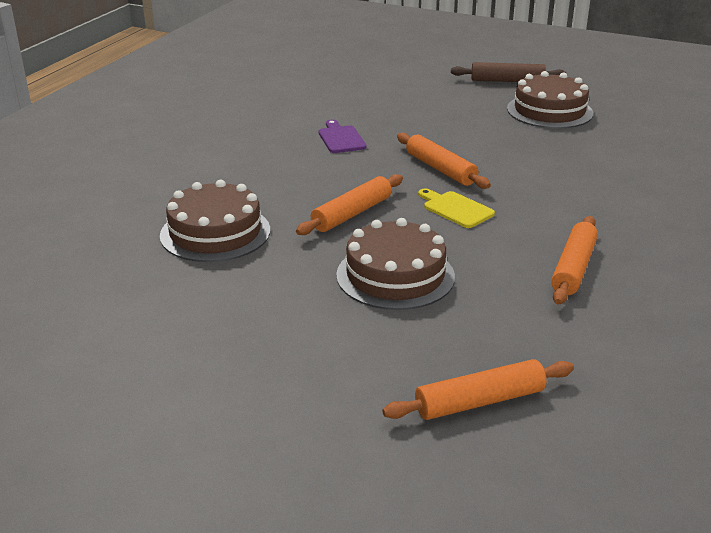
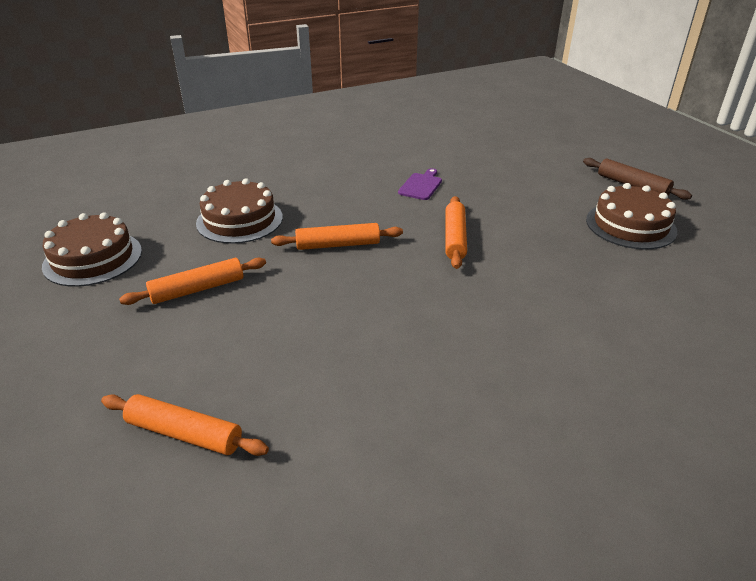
camera: 40 degrees right, 5 degrees up
brown cake [336,218,455,310] -> brown cake moved to [42,212,142,287]
yellow cutting board [418,189,495,228] -> none
orange rolling pin [551,216,598,305] -> orange rolling pin moved to [119,258,266,305]

